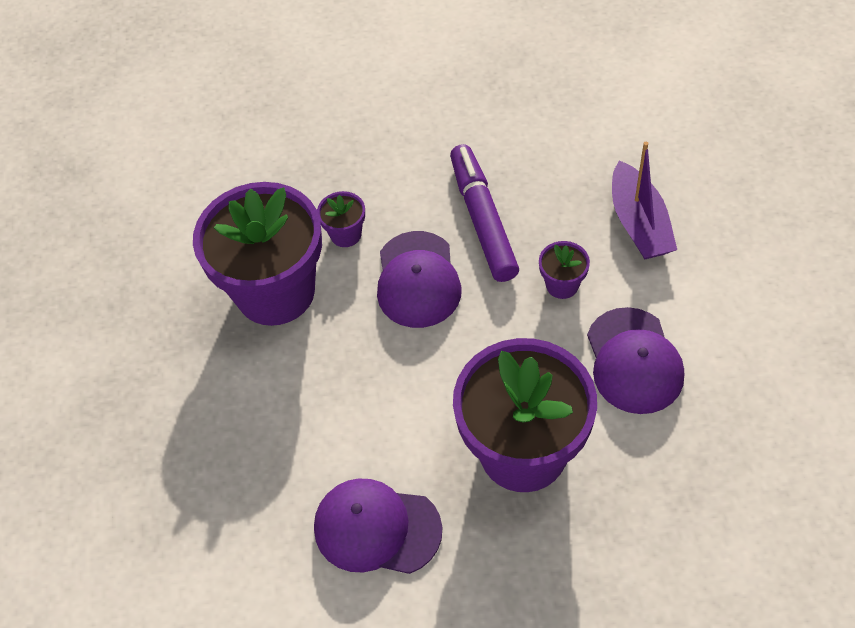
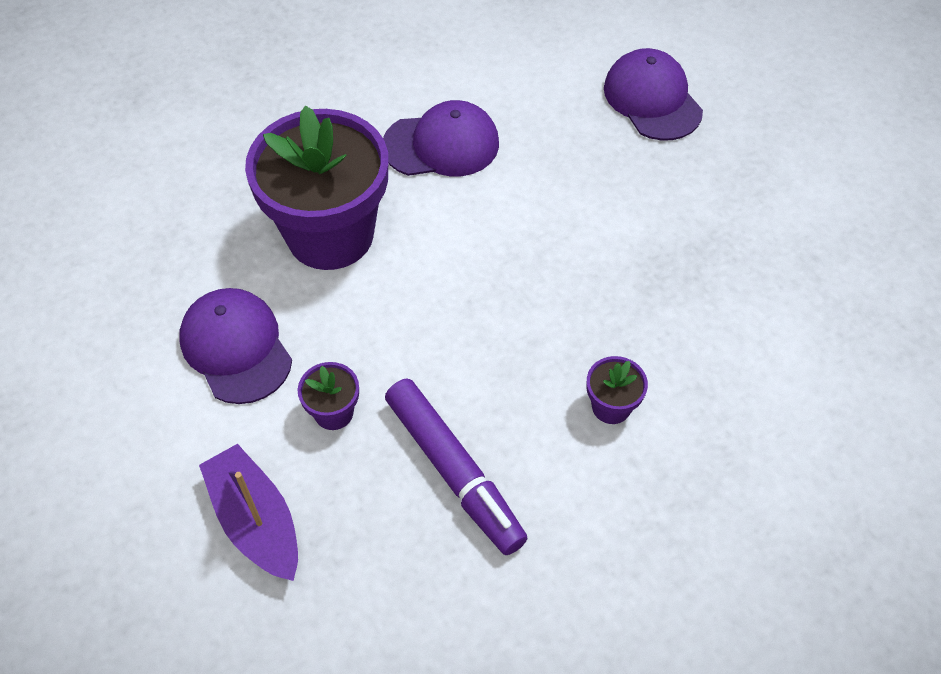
camera: 155 degrees right, 0 degrees up
purple flower pot [193,182,322,326] -> none
purple cap [377,231,462,328] -> purple cap moved to [604,48,703,141]

